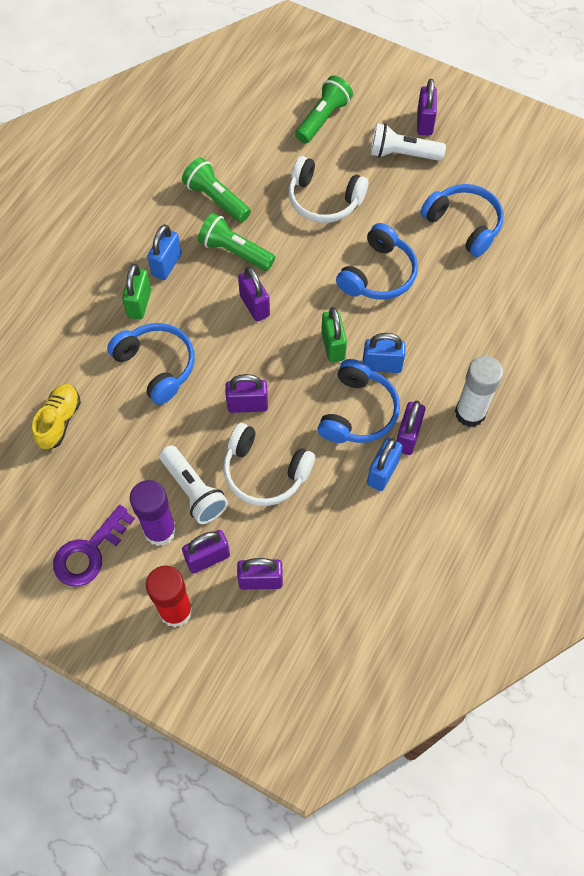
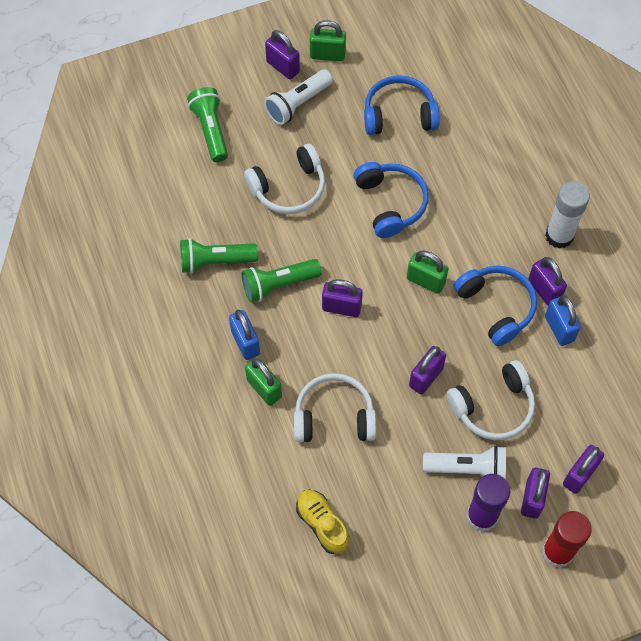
camera: 50 degrees left, 0 degrees up
purple key [53,505,135,587] -> none
blue headphones [107,323,195,405] -> white headphones [294,373,376,442]
blue padlock [363,333,406,373] -> none
none -> green padlock [310,20,346,62]

